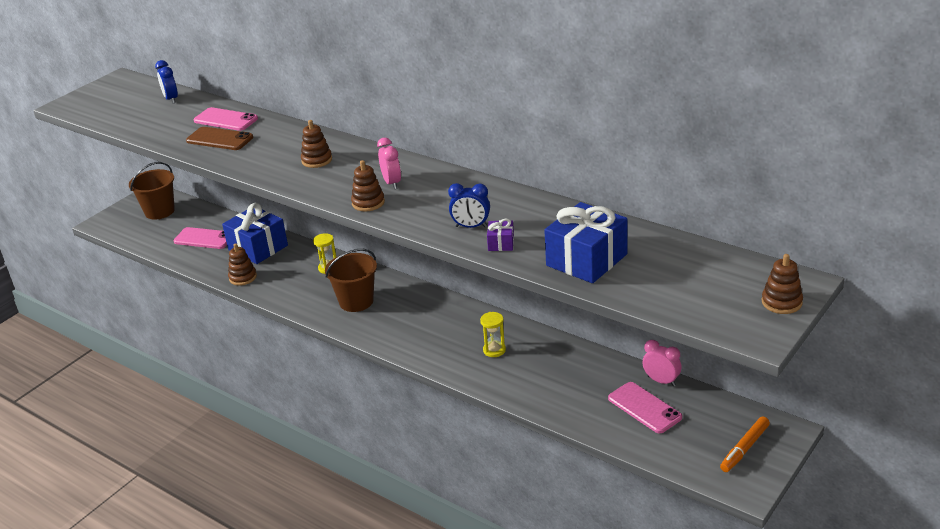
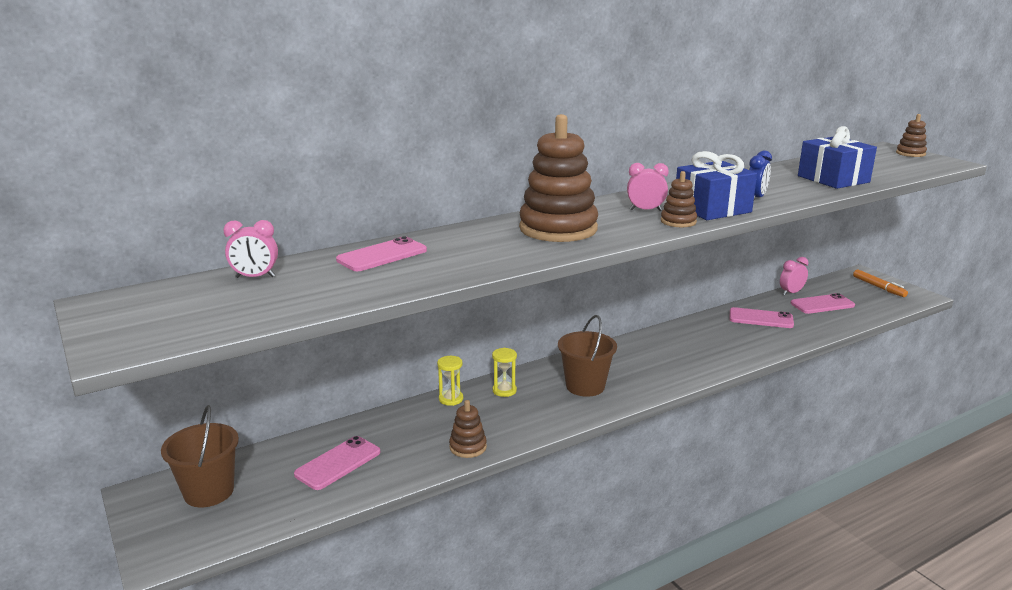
camera: 70 degrees left, 10 degrees down
blue clock [155,60,178,104] -> pink clock [223,220,278,278]
brown phone [186,127,253,150] -> none
blue gift [222,203,288,264] -> blue gift moved to [676,151,757,220]
brown stacking toy [301,120,332,168] -> brown stacking toy [519,114,598,242], size x2.15
yellow hourglass [480,312,506,357] -> yellow hourglass moved to [437,356,463,406]
purple gift [487,219,514,251] -> none
none -> pink phone [730,307,794,328]

